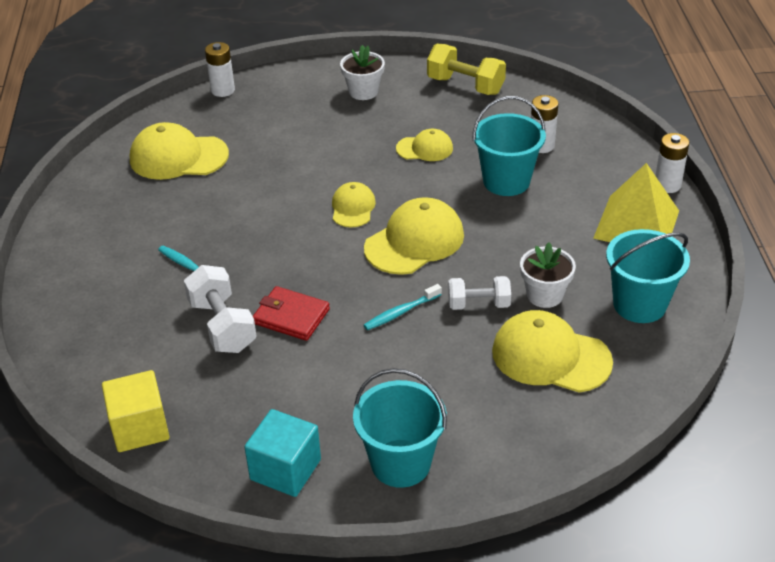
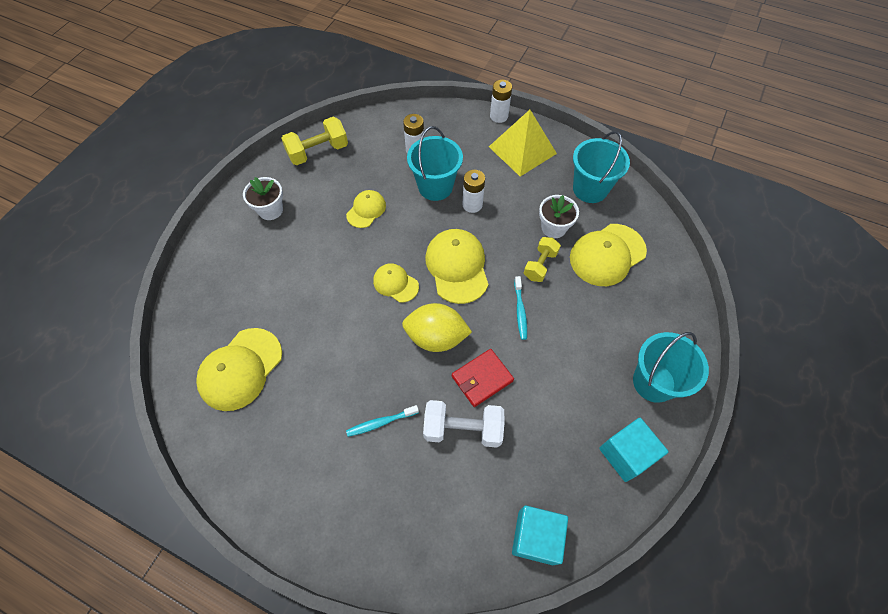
camera: 60 degrees left, 20 degrees up
yellow cube [102,370,170,452] -> turquoise cube [512,506,568,565]
white battery [205,42,235,97] -> white battery moved to [462,170,485,213]
white dumbbell [448,276,511,310] -> yellow dumbbell [524,237,561,282]
none -> yellow lemon [402,303,472,352]

